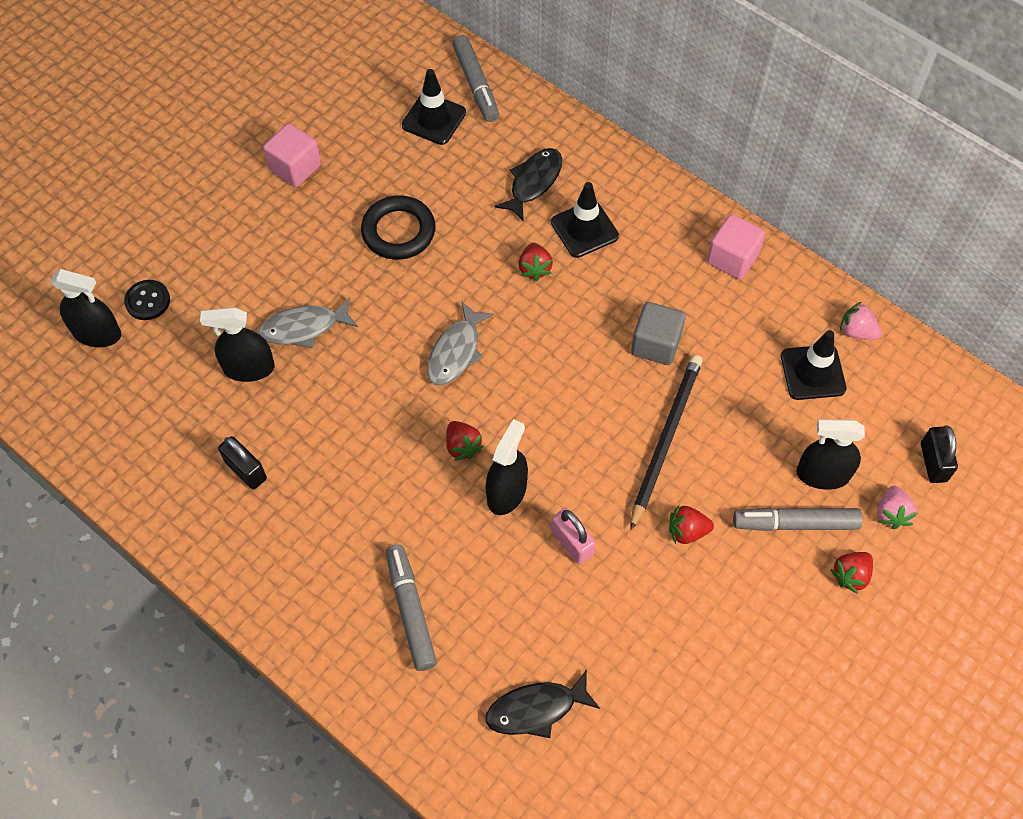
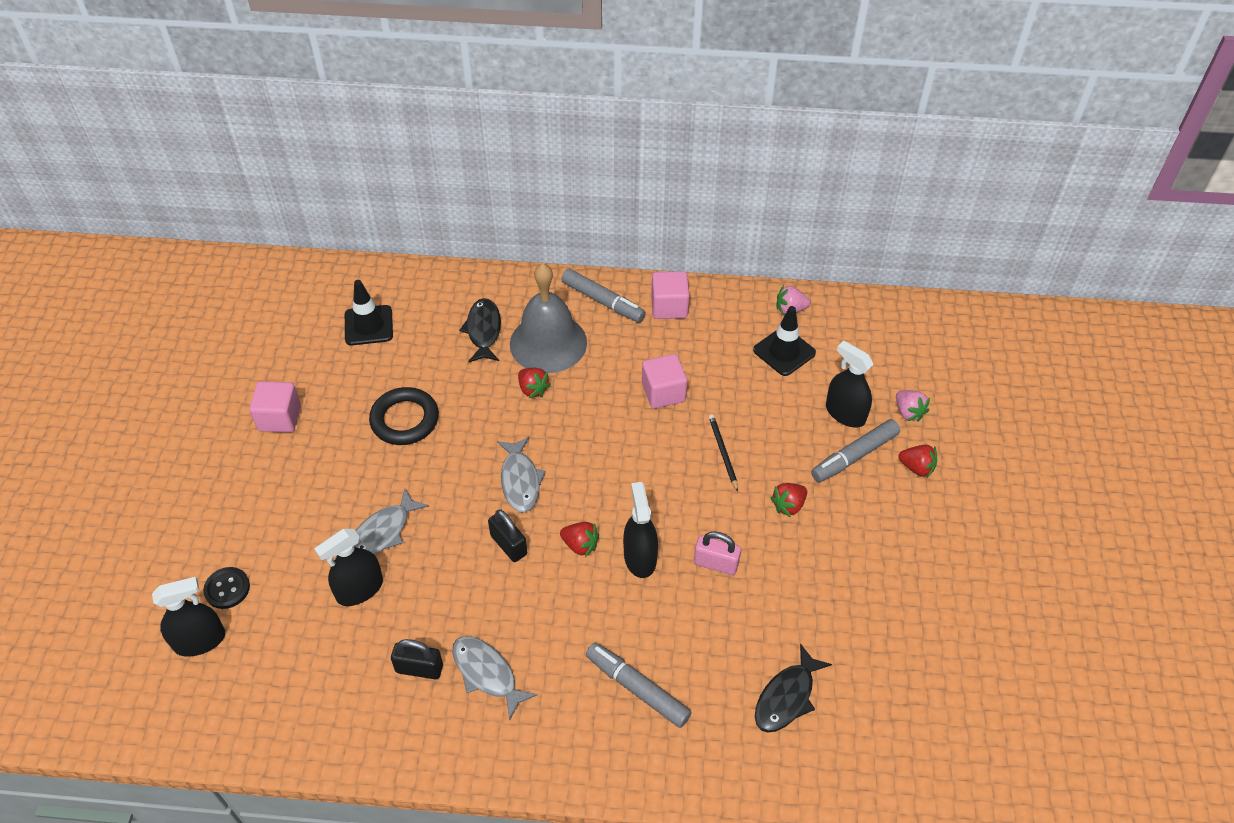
camera: 35 degrees left, 10 degrees down
grey marker [452,35,499,122] -> grey marker moved to [561,269,646,323]
black traffic cone [551,182,619,258] -> grey bell [510,263,587,373]
black pencil [630,355,703,531] -> black pencil [709,414,738,492], size x0.53
grey cube [631,302,686,365] -> pink cube [642,354,687,409]
black spray bottle [796,419,865,490] -> black spray bottle turned 75 degrees clockwise [826,341,874,428]
red strawberry [831,552,873,594] -> red strawberry turned 75 degrees counterclockwise [898,445,937,478]
black padlock [921,425,958,483] -> black padlock moved to [488,509,527,562]
none -> grey fish [452,636,538,720]

